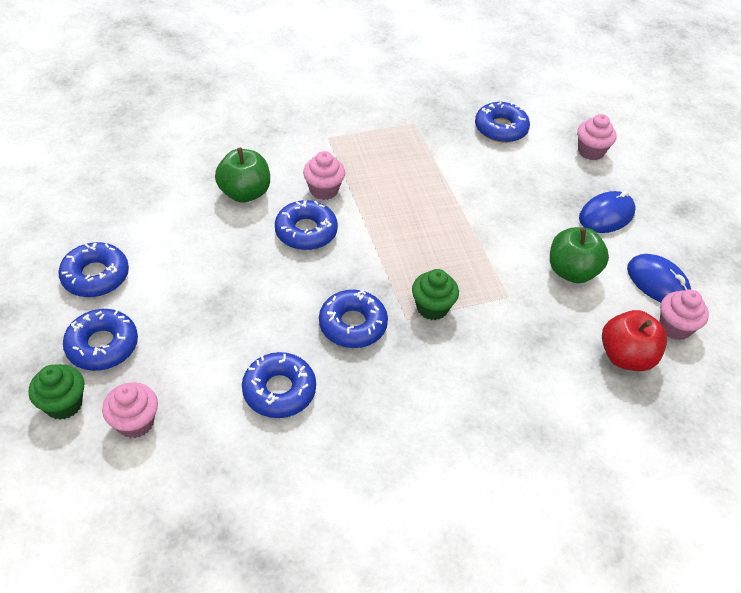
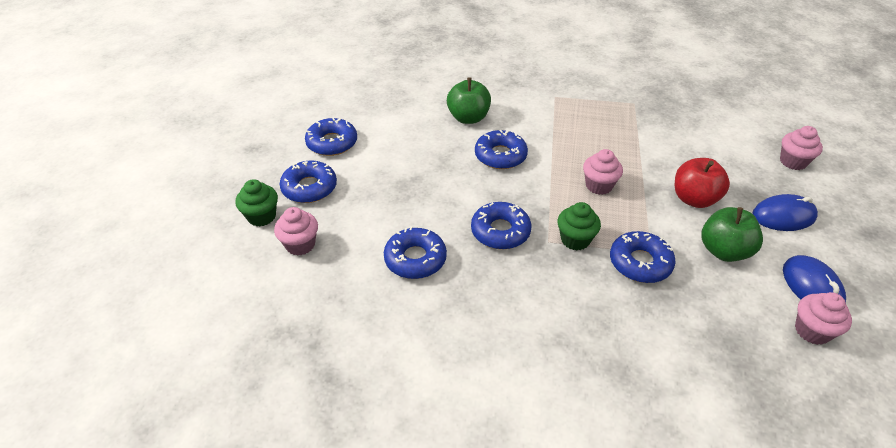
camera: 30 degrees right, 5 degrees down
pink cupcake [303,151,345,200] -> pink cupcake moved to [583,149,623,195]
blue donut [475,102,530,143] -> blue donut moved to [610,231,676,283]
red apple [602,310,667,371] -> red apple moved to [675,158,730,208]

